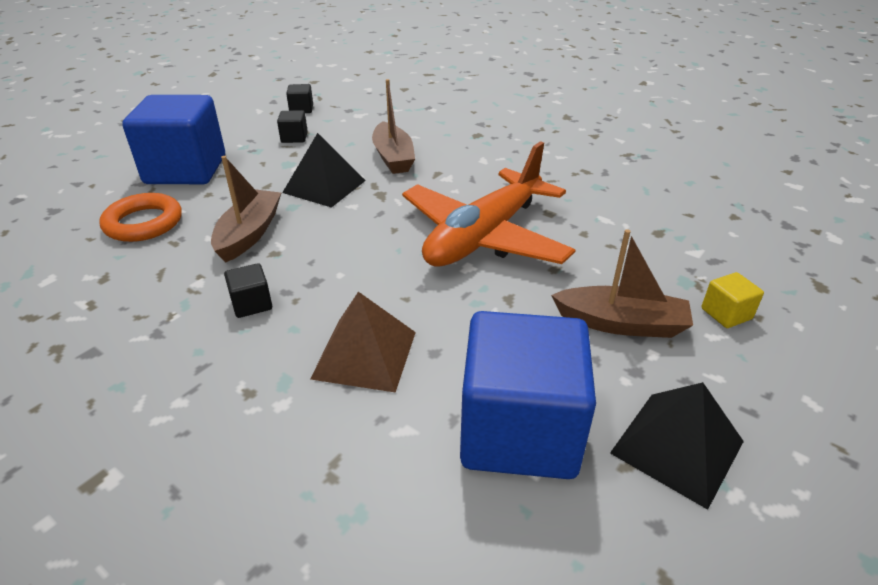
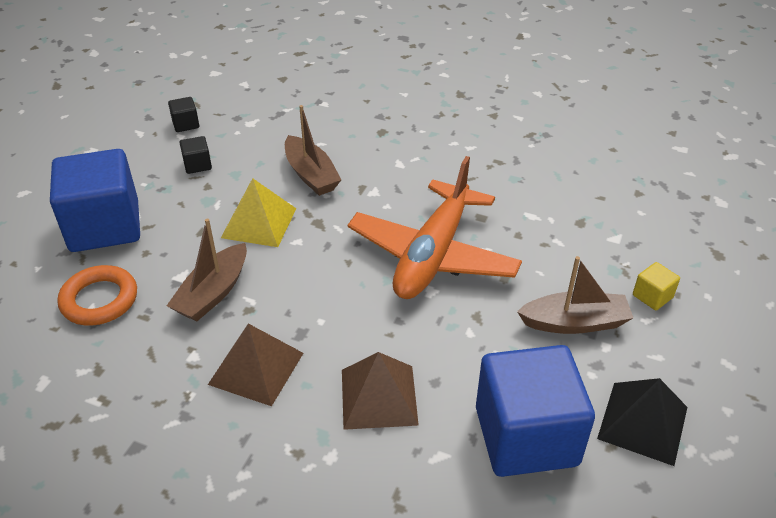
camera: 15 degrees left, 5 degrees up
brown boat [211,156,281,263] -> brown boat turned 150 degrees counterclockwise [167,219,247,321]
black cube [224,263,272,318] -> brown pyramid [208,324,303,406]
black pyramid [282,133,366,208] -> yellow pyramid [221,178,296,247]

